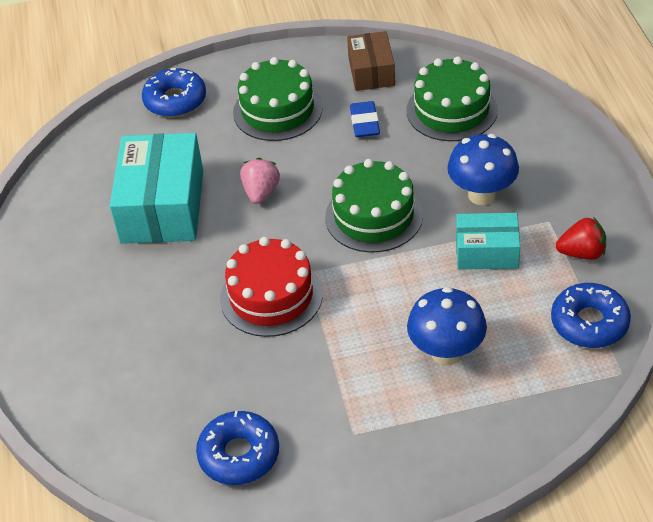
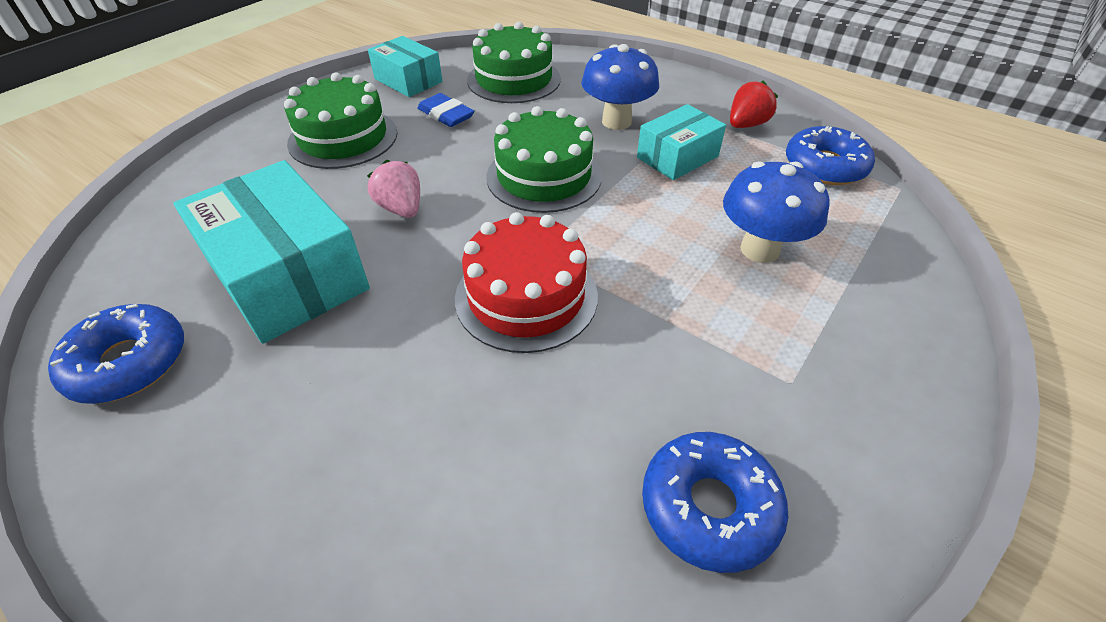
camera: 45 degrees left, 0 degrees up
blue donut [142,68,206,117] -> blue donut moved to [48,304,184,404]
brown box [347,31,395,91] -> turquoise box [368,36,443,97]

